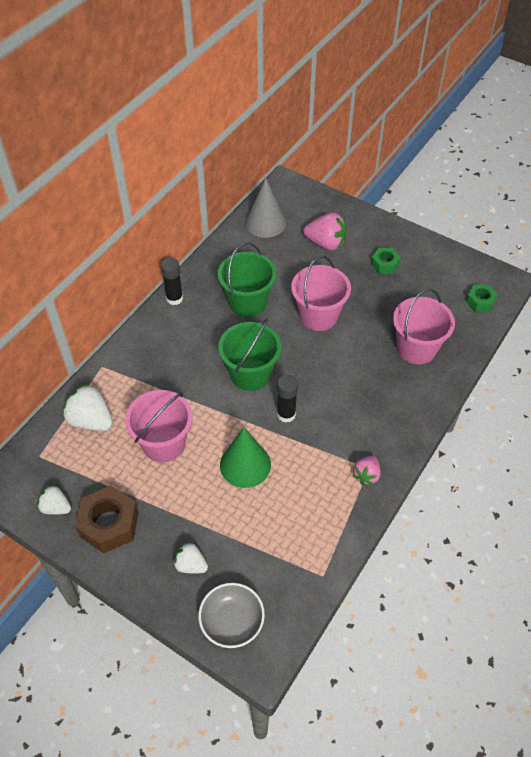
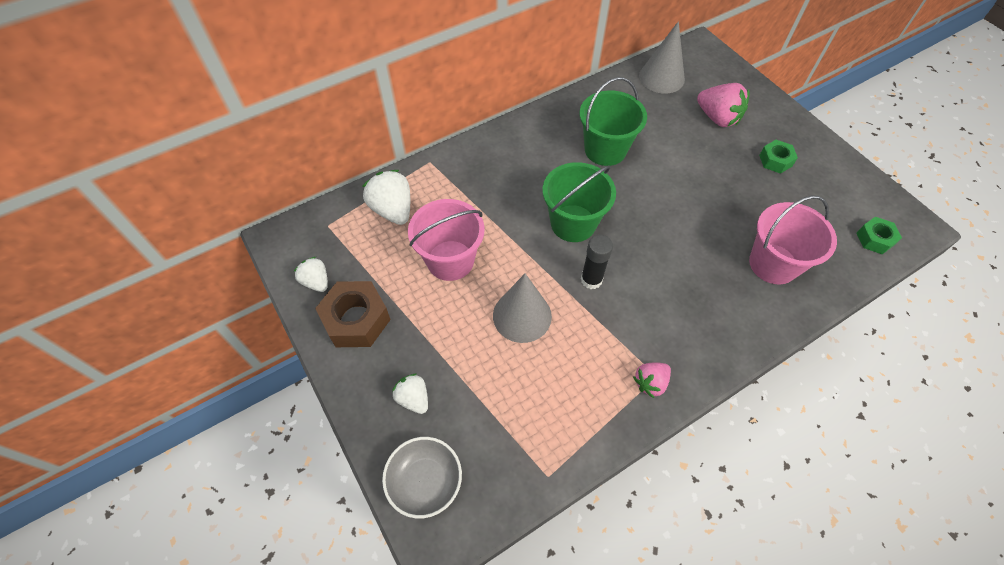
camera: 25 degrees right, 5 degrees up
black glue stick [161,258,183,305] -> none
green cone [220,427,271,488] -> grey cone [493,274,552,343]
pink bucket [291,256,351,331] -> none

